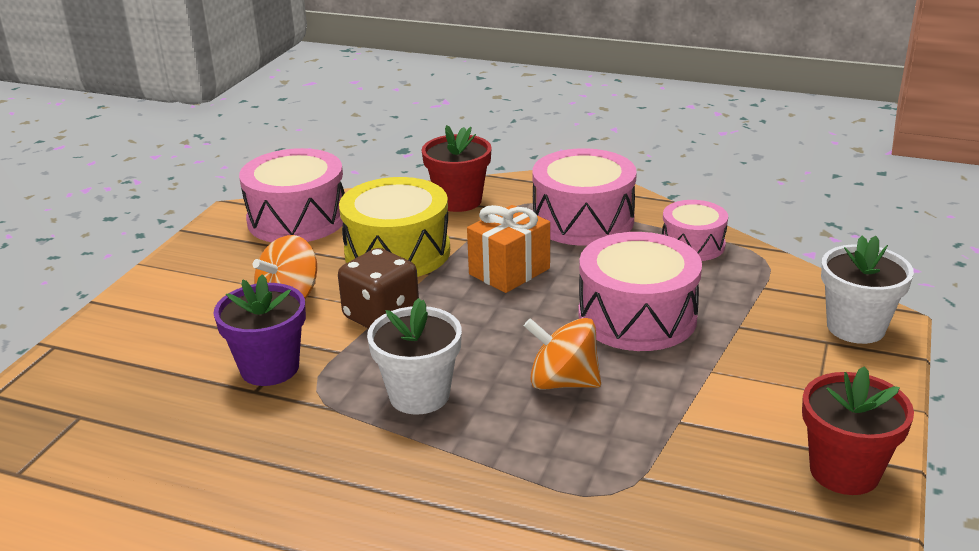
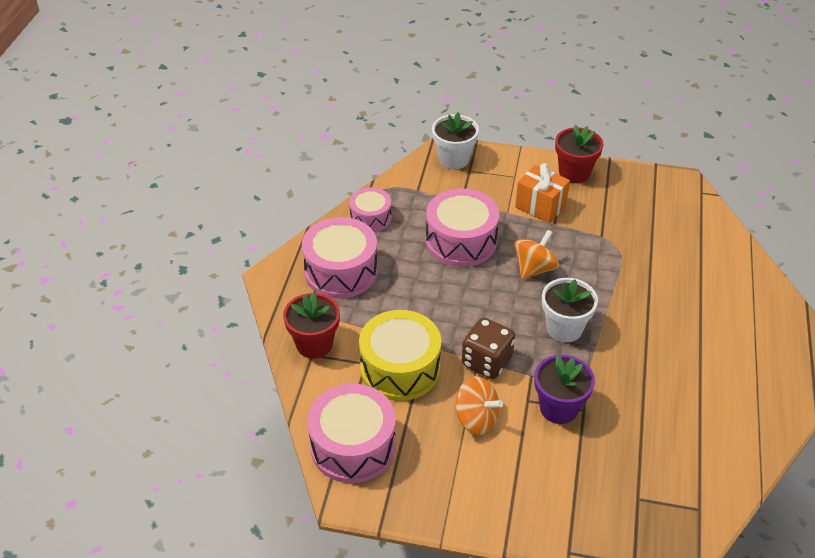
camera: 100 degrees left, 15 degrees up
orange gift [467,205,550,293] -> orange gift moved to [515,163,570,223]
orange spinning top [524,318,601,390] -> orange spinning top turned 150 degrees counterclockwise [514,230,559,280]

